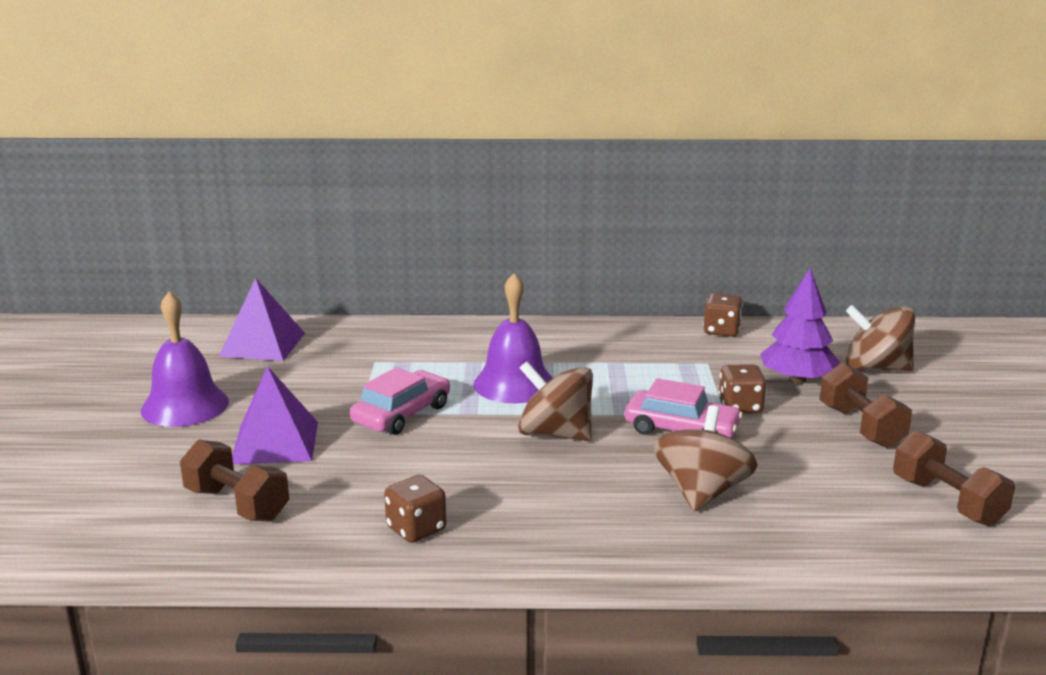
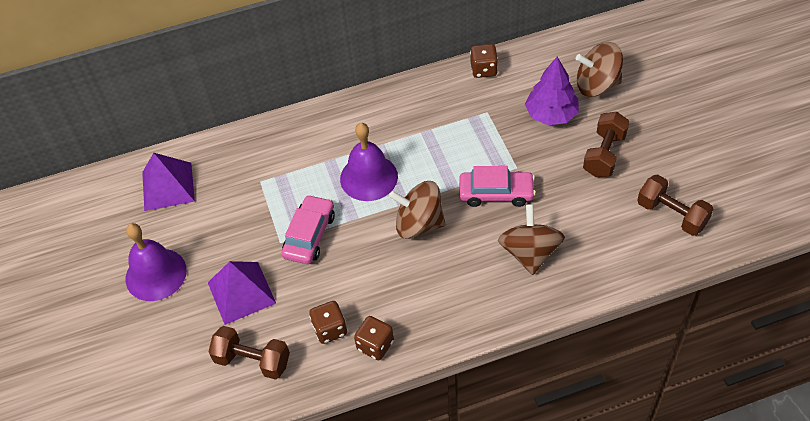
camera: 15 degrees left, 30 degrees up
brown dice [718,364,766,414] -> brown dice moved to [309,301,347,344]
brown dumbbell [819,363,912,448] -> brown dumbbell turned 60 degrees clockwise [583,112,630,177]

